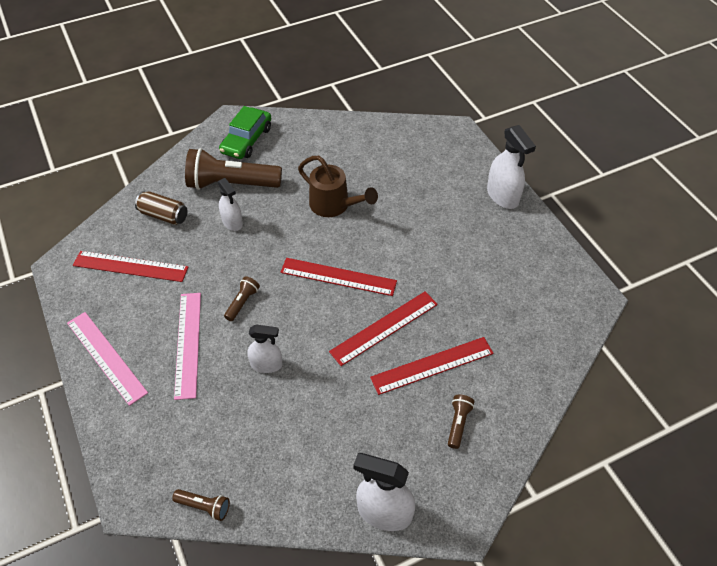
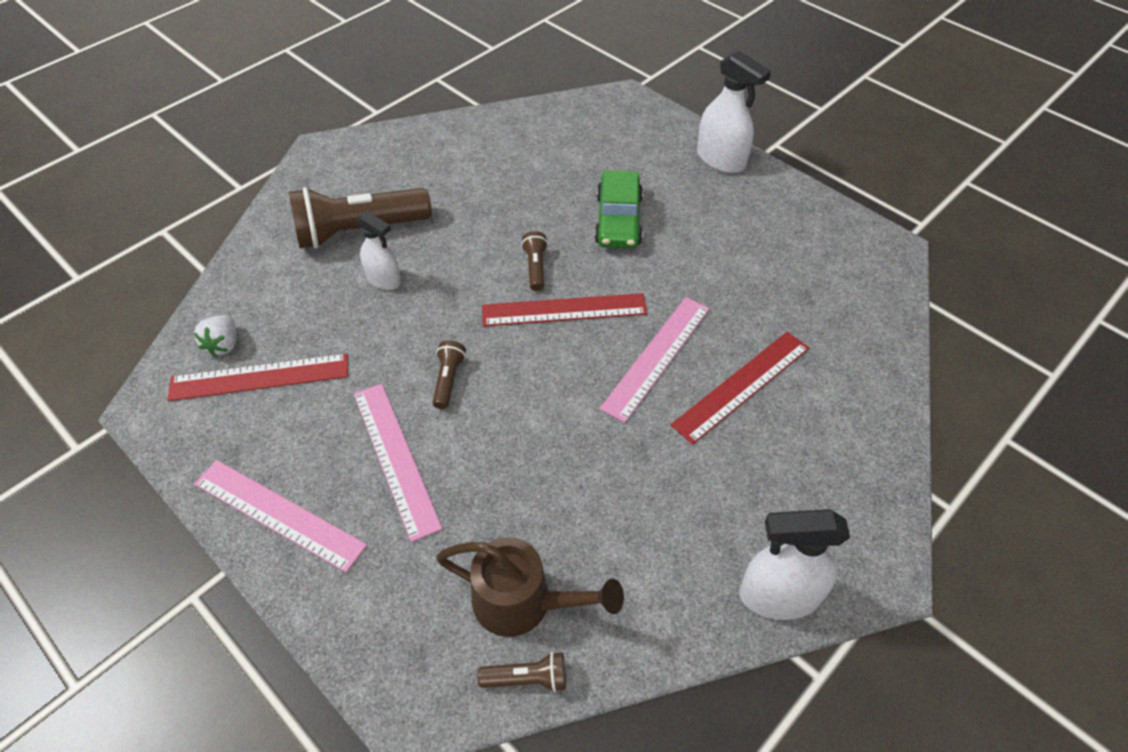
camera: 20 degrees left, 0 degrees up
brown can [135,191,187,225] -> none
green car [219,106,271,159] -> green car moved to [594,170,643,249]
white spray bottle [247,324,282,373] -> none
brown watering can [298,156,378,217] -> brown watering can moved to [436,537,624,637]
red ruler [329,292,438,366] -> pink ruler [599,297,710,423]
brown flashlight [448,395,474,449] -> brown flashlight moved to [521,231,548,291]
none -> white strawberry [194,315,236,357]

